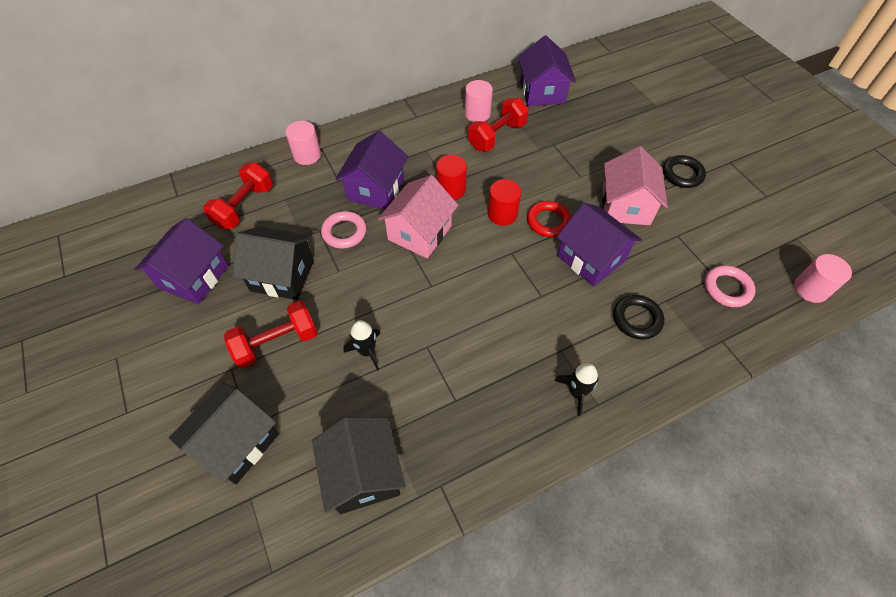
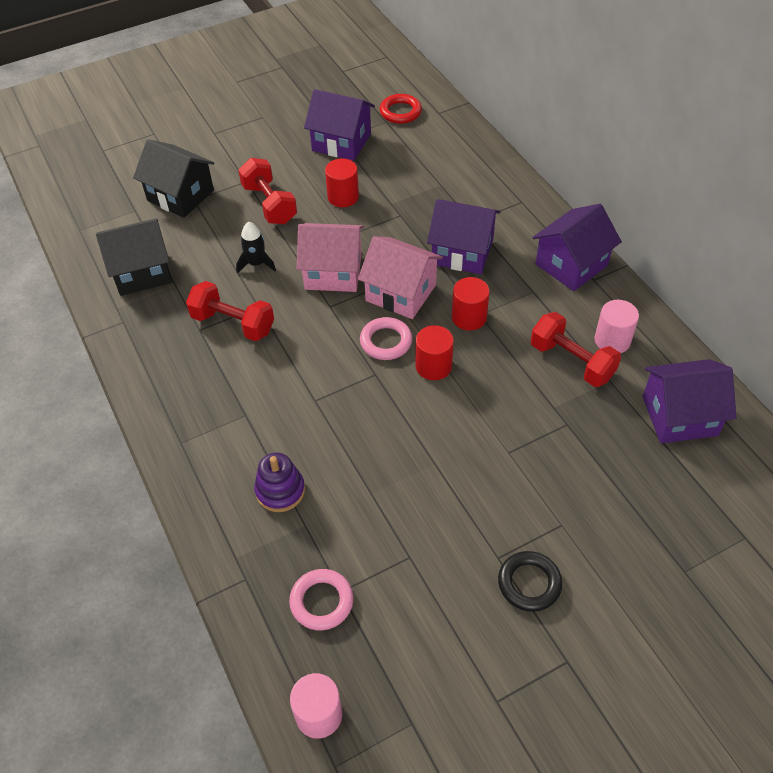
camera: 90 degrees right, 5 degrees down
red dumbbell [203,162,273,229] -> red dumbbell moved to [186,281,274,341]
black house [233,227,314,300] -> red cylinder [325,158,359,207]
pink cylinder [285,121,321,165] -> none
pink ring [321,211,366,249] -> pink ring moved to [360,317,412,360]
red ring [527,201,571,237] -> red ring moved to [380,94,422,124]
black rocket [554,363,599,416] -> none
purple house [557,203,642,286] -> purple house moved to [532,204,622,291]
pink house [602,146,668,225] -> pink house moved to [297,223,364,292]
black ring [613,295,664,340] -> purple stacking toy [254,453,305,512]

